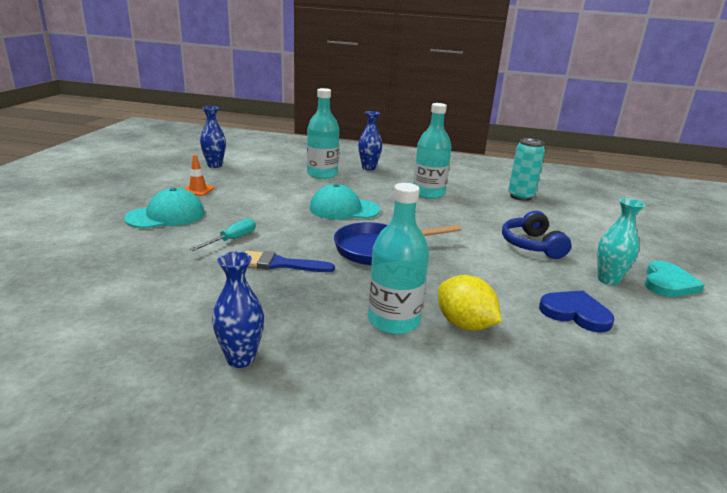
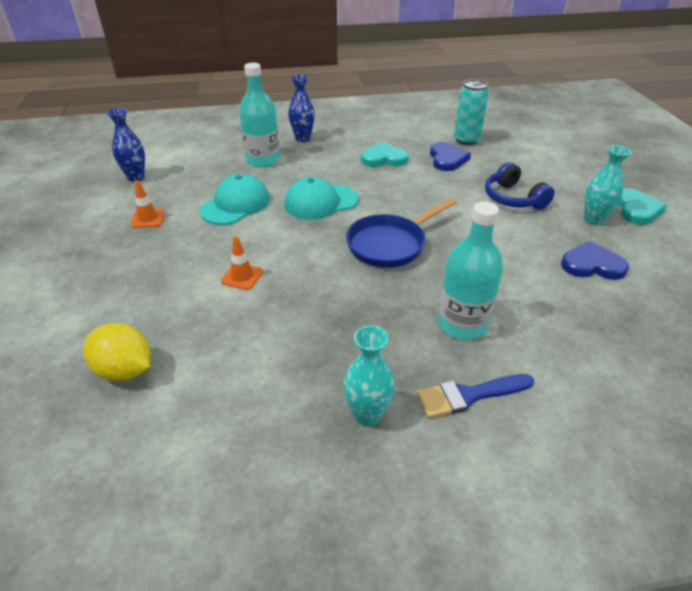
camera: 20 degrees left, 15 degrees up
turquoise cap [124,187,205,229] -> turquoise cap moved to [199,174,270,225]
turquoise screwdriver [189,218,255,251] -> orange traffic cone [221,236,263,290]
blue vase [212,252,264,368] -> turquoise vase [344,325,394,426]
blue brush [244,251,335,272] -> blue brush moved to [417,374,534,418]
turquoise bottle [413,103,452,199] -> turquoise heart [361,142,408,167]
yellow lemon [438,275,502,331] -> yellow lemon moved to [83,323,150,381]
none -> blue heart [430,142,471,171]

